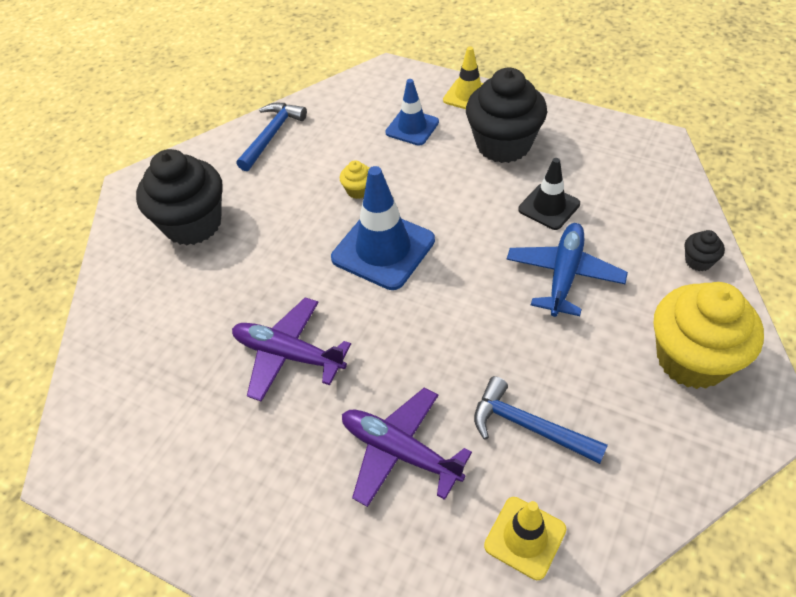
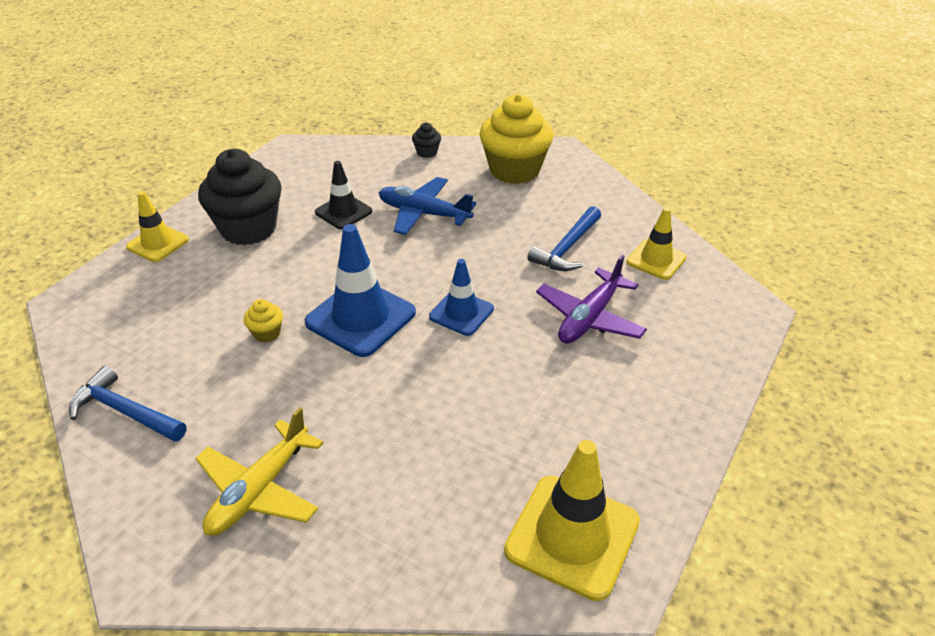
camera: 90 degrees left, 10 degrees down
black cupcake [136,149,223,246] -> yellow plane [195,407,323,535]
purple plane [232,298,351,402] -> none
blue traffic cone [385,79,439,146] -> blue traffic cone moved to [429,259,494,336]
none -> yellow traffic cone [504,440,640,601]

